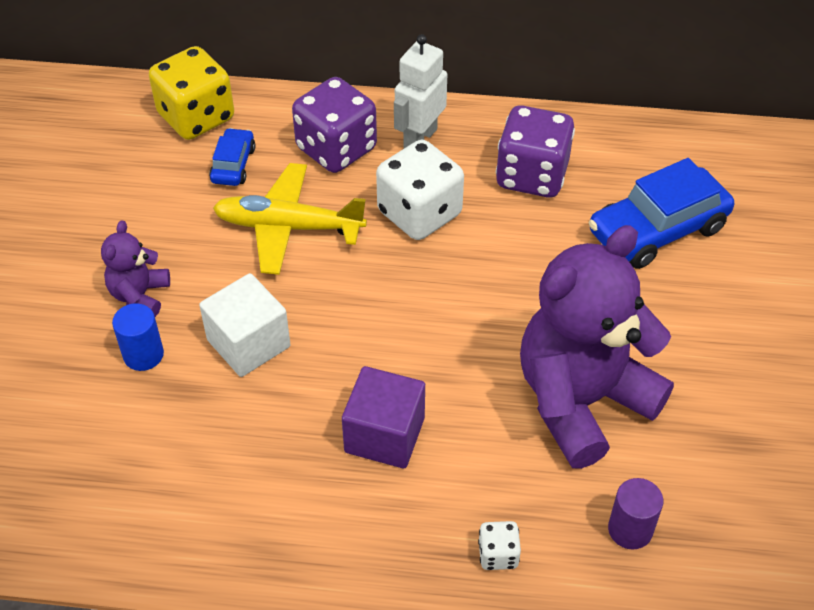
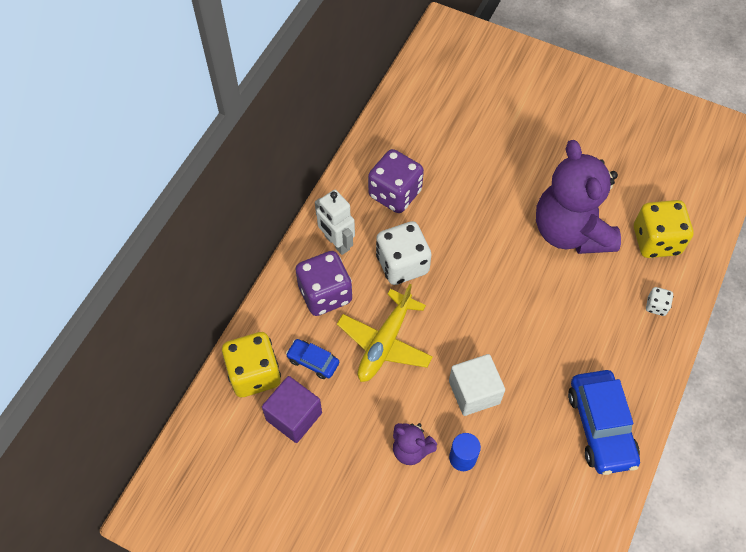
camera: 70 degrees left, 10 degrees up
purple cube [342,366,425,468] -> purple cube moved to [262,376,322,443]
blue car [589,158,734,269] -> blue car moved to [568,370,640,475]
purple cylinder [608,478,663,550] -> yellow dice [634,200,694,258]

